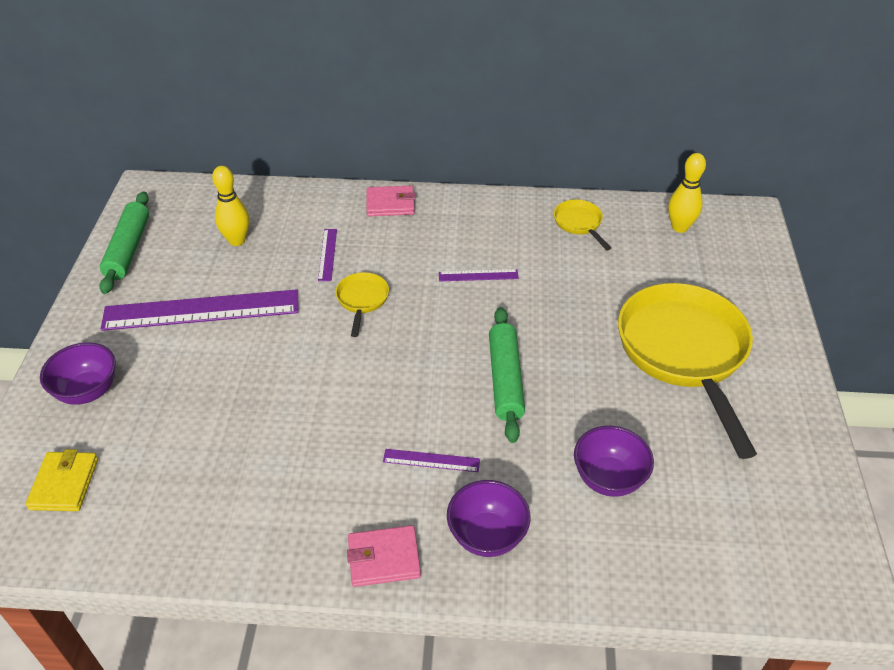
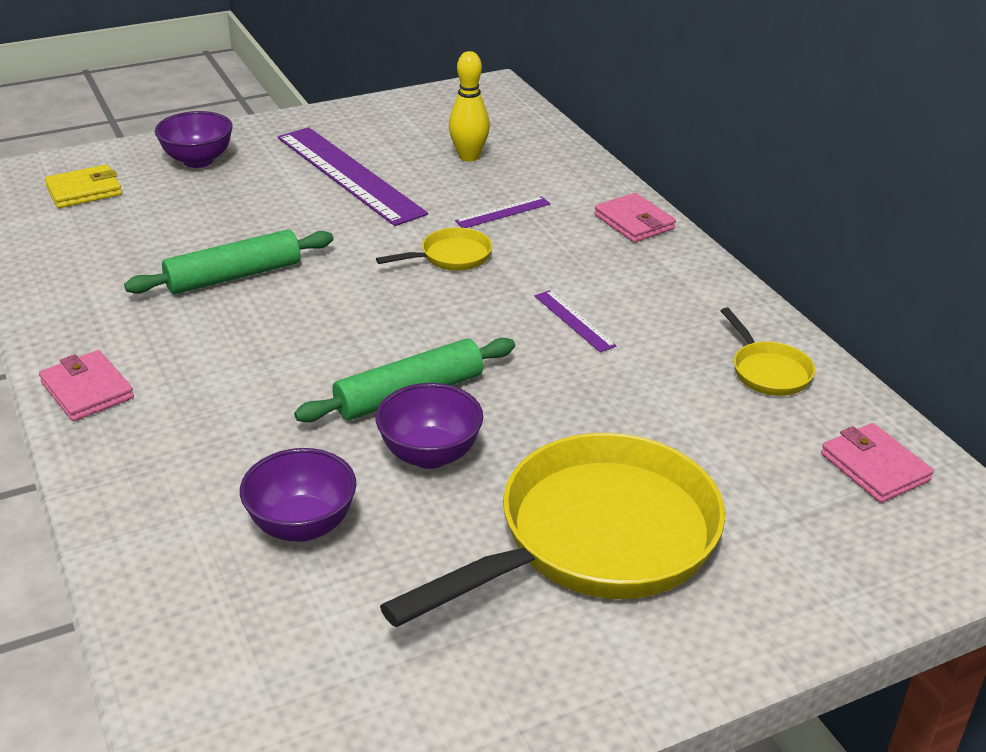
camera: 60 degrees right, 10 degrees down
green rolling pin [99,191,149,294] -> green rolling pin moved to [124,229,334,294]
purple ruler [383,449,480,472] -> none
purple bowl [447,480,531,557] -> purple bowl moved to [376,383,483,469]
yellow pan [554,199,611,251] -> yellow pan turned 120 degrees clockwise [721,307,815,396]
yellow bowling pin [668,153,706,233] -> pink wallet [821,423,934,503]

